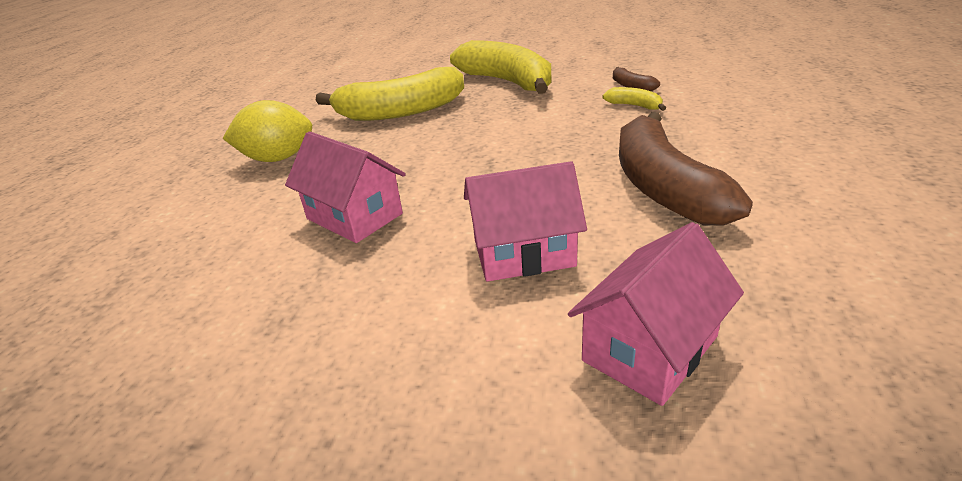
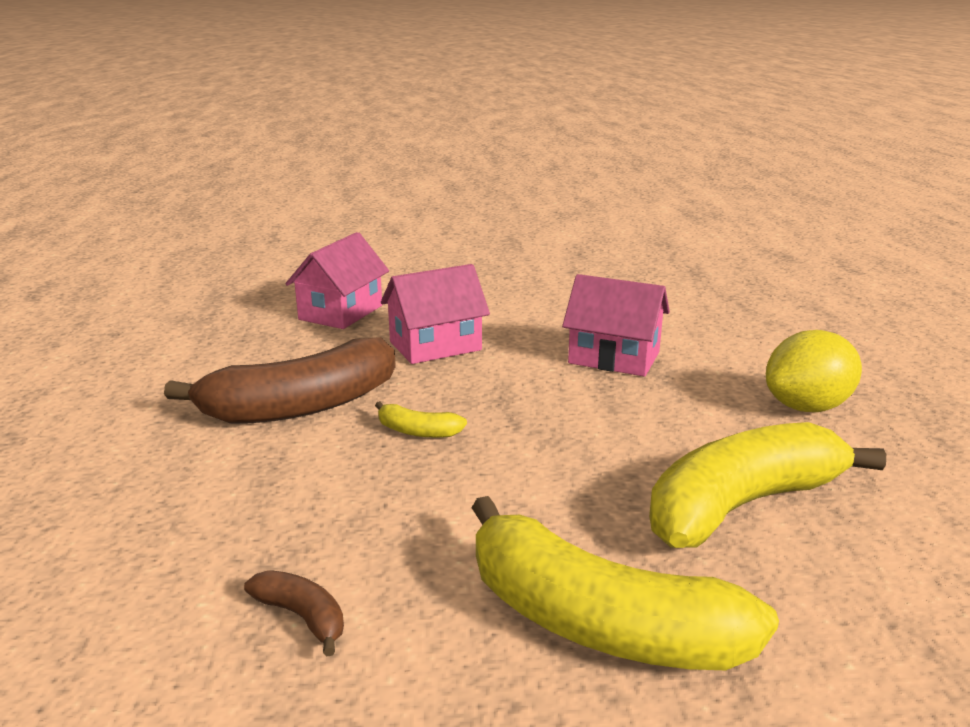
camera: 160 degrees right, 10 degrees down
yellow banana [602,87,666,111] -> yellow banana moved to [375,401,467,438]
brown banana [619,112,753,225] -> brown banana turned 90 degrees clockwise [164,337,396,424]

